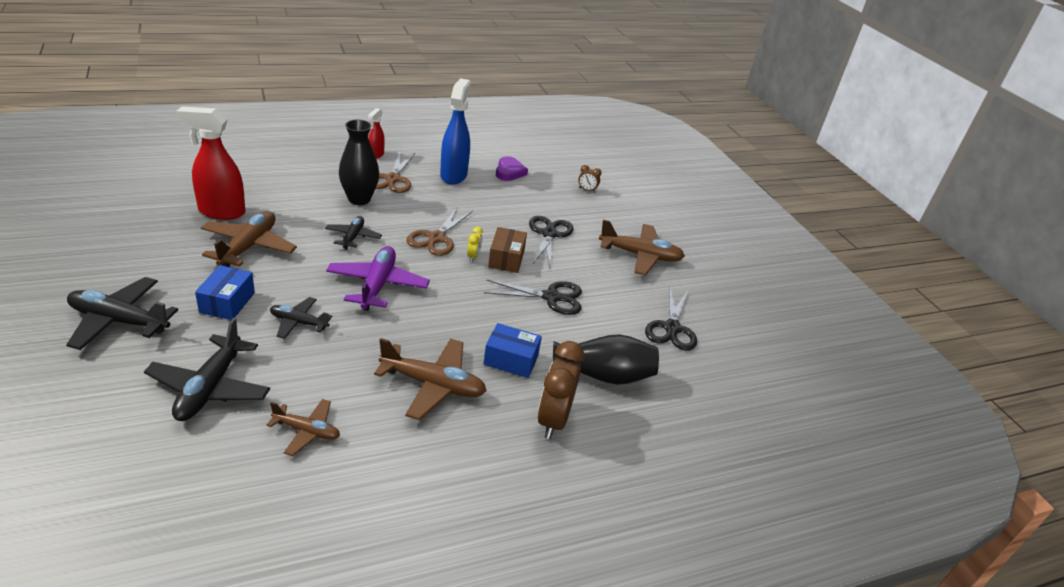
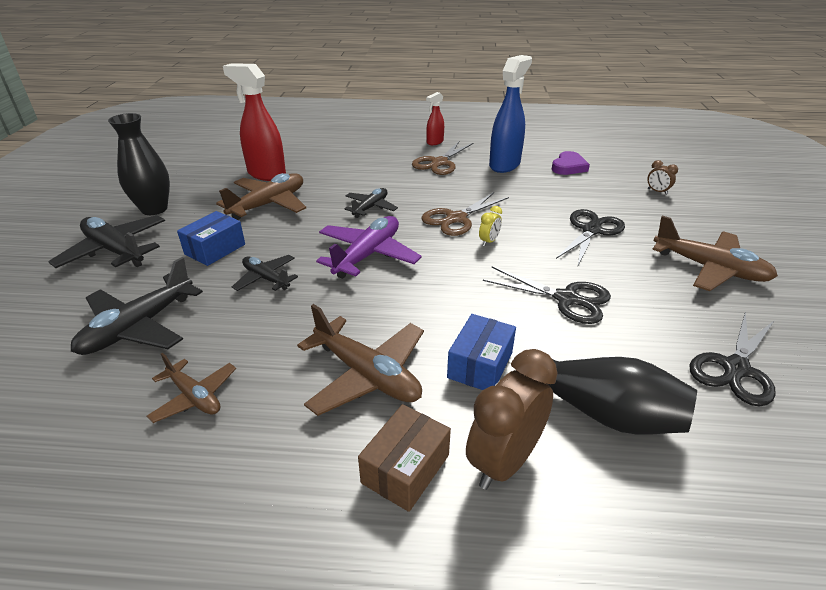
camera: 30 degrees right, 0 degrees up
black vase [339,120,379,205] -> black vase moved to [108,113,170,215]
blue box [484,323,542,378] -> blue box turned 75 degrees clockwise [447,314,516,390]
brown box [488,227,527,273] -> brown box moved to [358,404,451,512]

